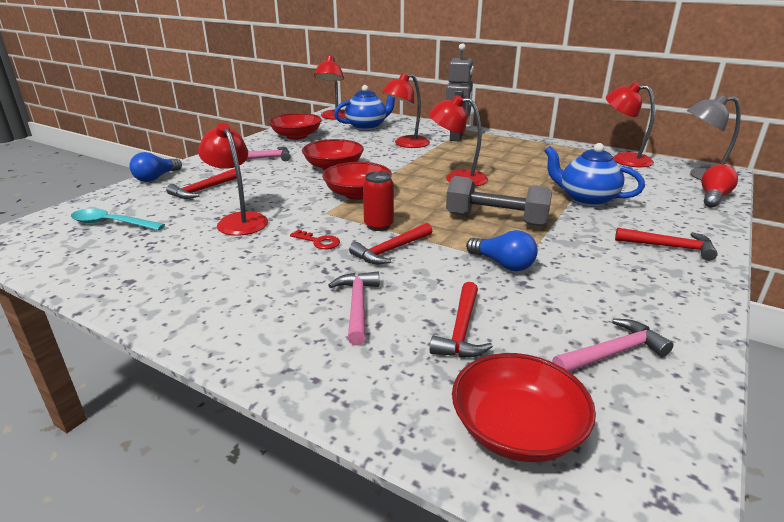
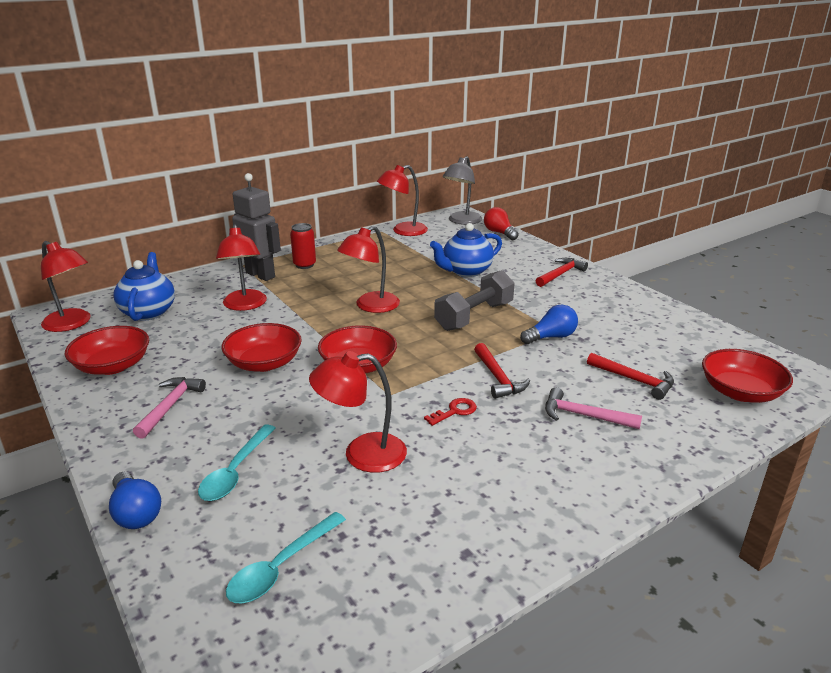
camera: 65 degrees left, 0 degrees up
red hammer [166,168,237,199] -> turquoise spoon [198,424,276,501]
red can [363,171,394,231] -> red can moved to [290,223,316,269]
pink hammer [552,319,673,372] -> none

